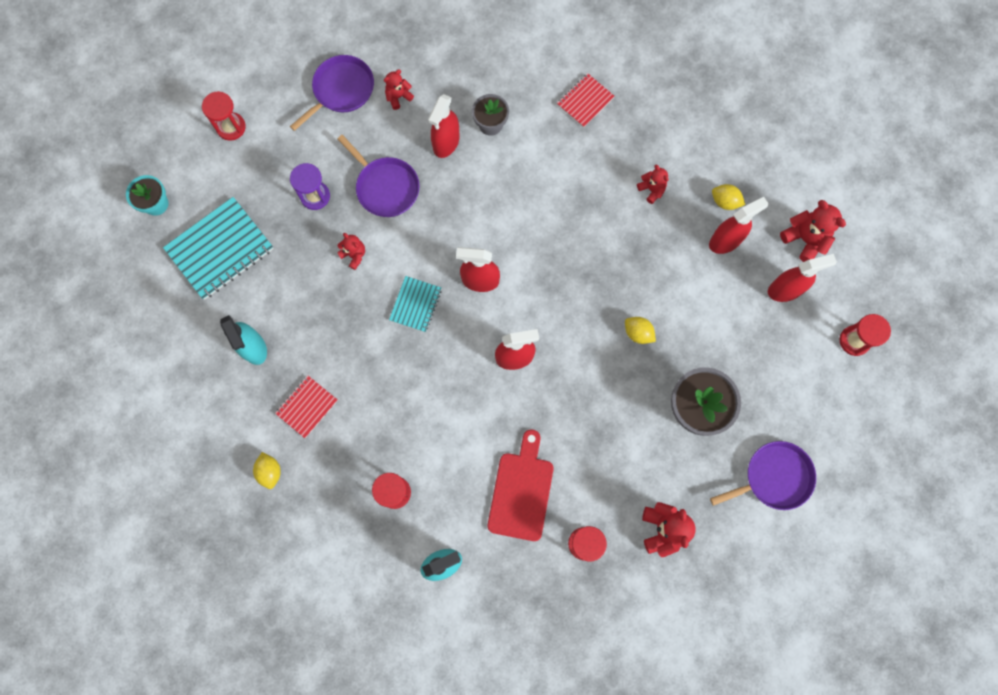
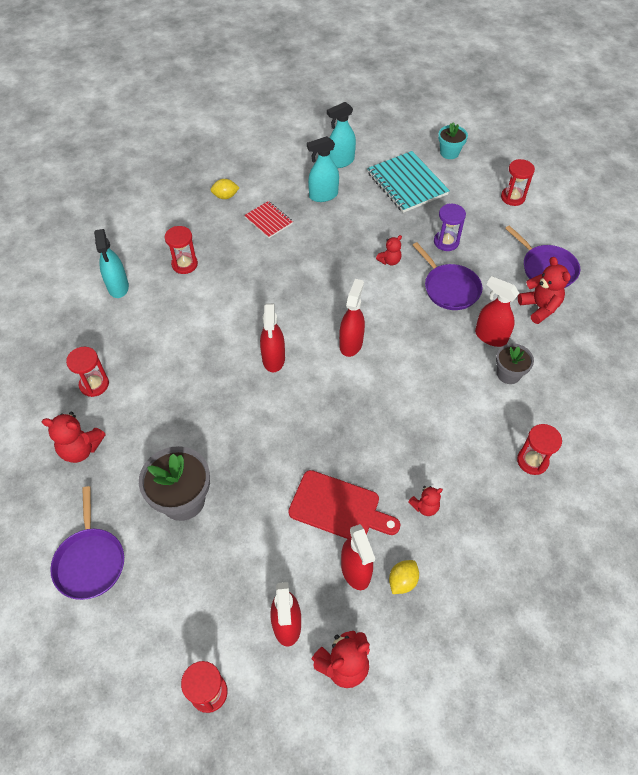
camera: 100 degrees right, 20 degrees down
purple pan [337,135,420,217] -> purple pan turned 90 degrees counterclockwise [413,242,482,310]
red teddy bear [384,70,414,110] -> red teddy bear [518,257,571,324], size x1.64
turquoise notebook [389,276,442,332] -> none
red cutting board [488,430,554,541] -> red cutting board moved to [288,470,400,539]
red notebook [557,73,615,128] -> red hourglass [517,424,562,475]
yellow lemon [625,317,656,344] -> none
none -> turquoise spray bottle [327,102,356,168]

